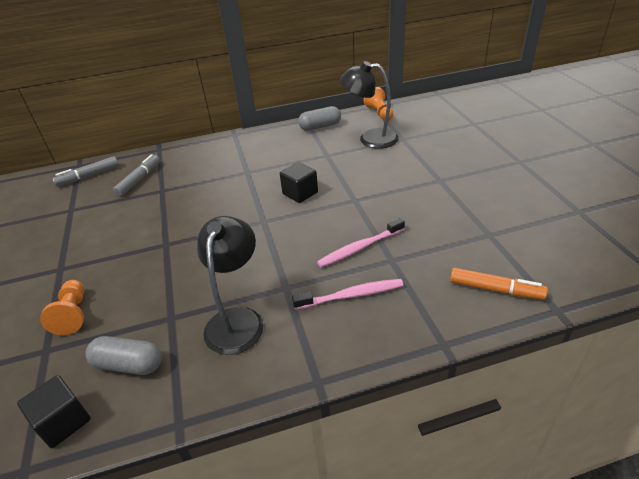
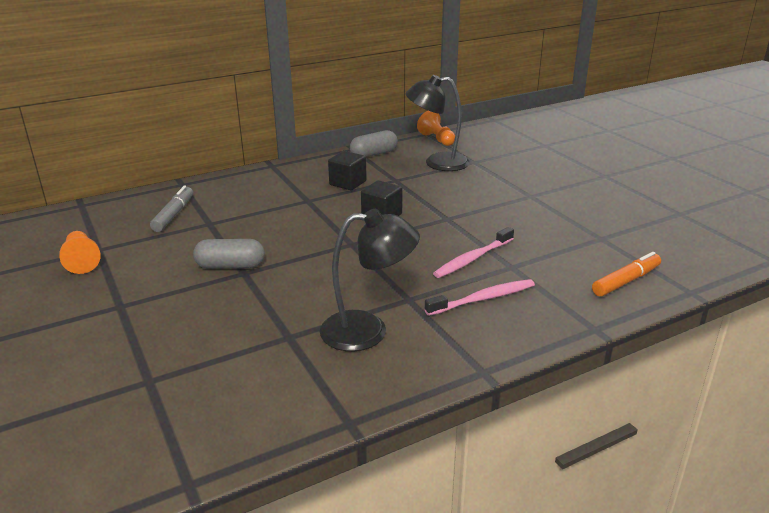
camera: 15 degrees left, 10 degrees down
black cube [17,375,91,448] -> black cube moved to [328,151,367,190]
orange pawn [40,280,84,335] -> orange pawn moved to [59,231,101,274]
grey marker [52,156,119,186] -> none
grey capsule [85,336,162,375] -> grey capsule moved to [193,239,265,269]
black lamp [197,216,263,355] -> black lamp turned 90 degrees clockwise [320,209,420,351]
orange marker [450,268,548,300] -> orange marker turned 45 degrees counterclockwise [592,252,661,297]

